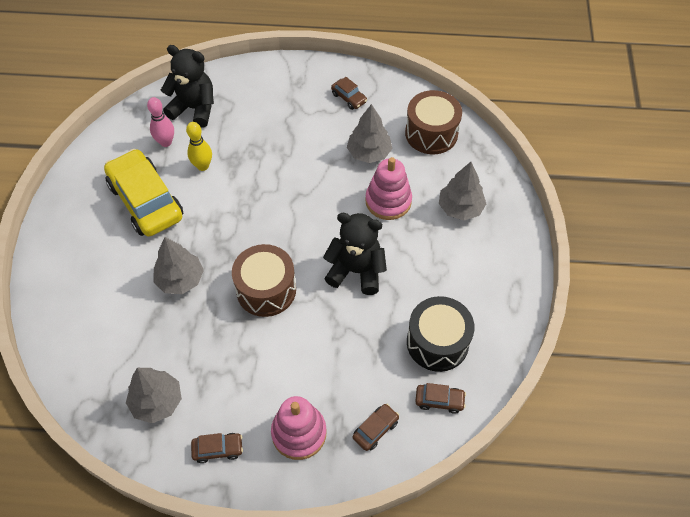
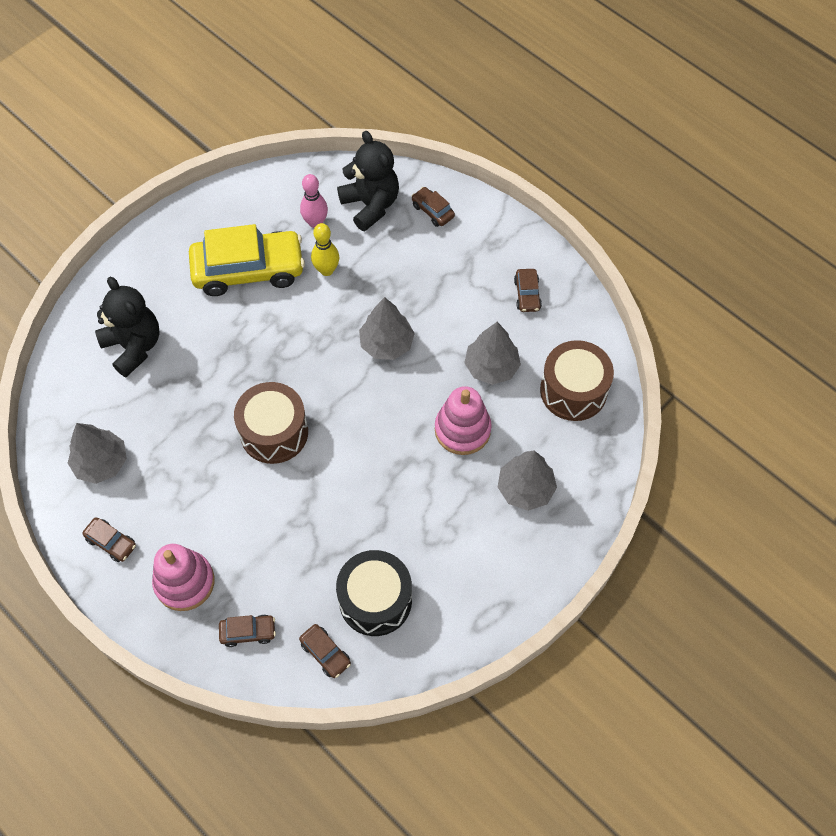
camera: 40 degrees right, 5 degrees up
yellow car [104,149,183,236] -> yellow car turned 75 degrees clockwise [189,224,305,296]
grey tree [153,237,204,294] -> grey tree moved to [359,297,415,360]
black teddy bear [323,213,387,295] -> black teddy bear moved to [95,277,160,377]
none -> brown car [412,187,455,227]

